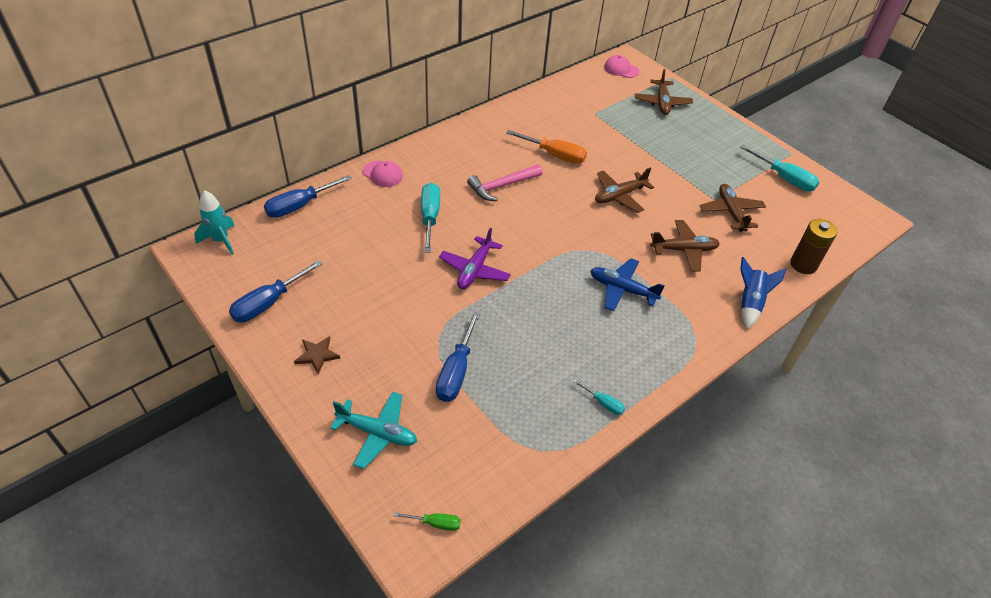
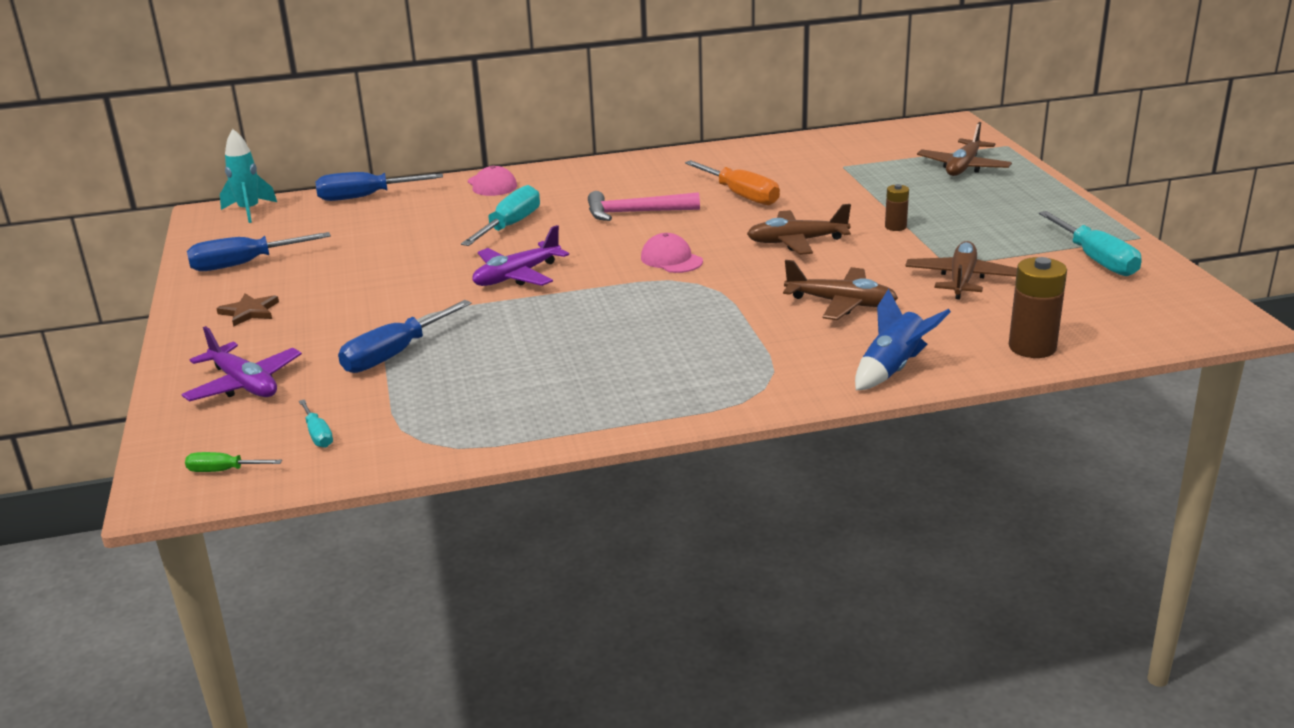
camera: 30 degrees right, 20 degrees down
turquoise plane [330,391,417,469] -> purple plane [181,326,302,402]
green screwdriver [394,512,461,531] -> green screwdriver turned 150 degrees clockwise [185,452,282,472]
turquoise screwdriver [573,379,625,415] -> turquoise screwdriver moved to [299,399,333,448]
blue plane [590,258,665,311] -> none
pink cap [604,55,640,78] -> pink cap moved to [641,233,703,273]
none -> brown battery [885,184,909,231]

